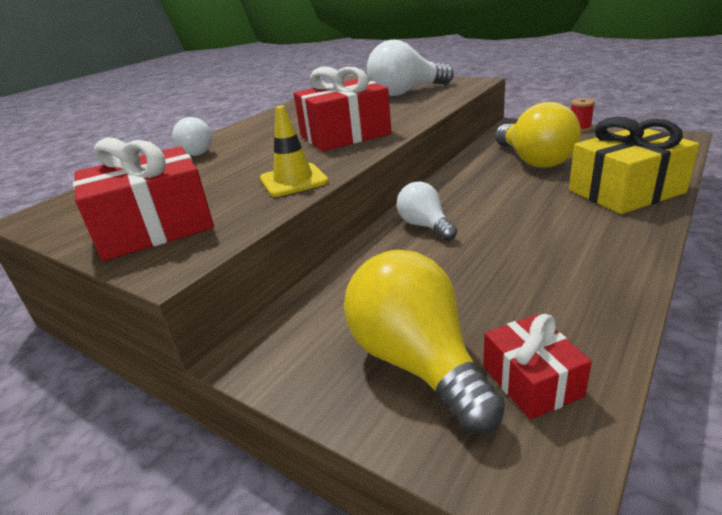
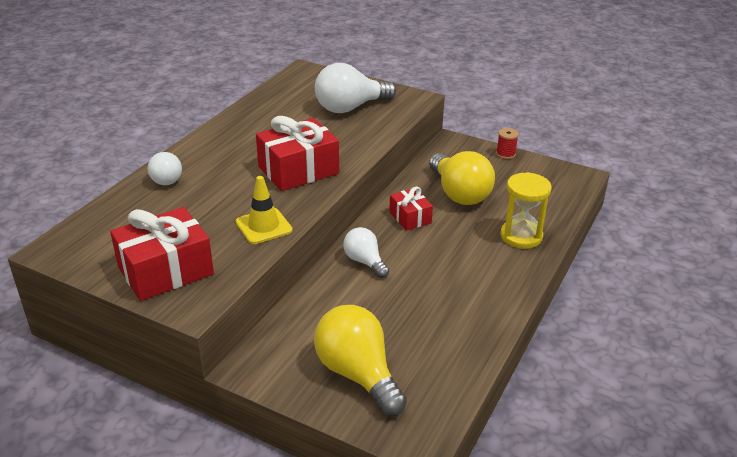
camera: 10 degrees left, 5 degrees up
red gift [483,314,592,419] -> red gift moved to [389,187,433,231]
yellow gift [569,116,699,214] -> yellow hourglass [500,172,552,249]

